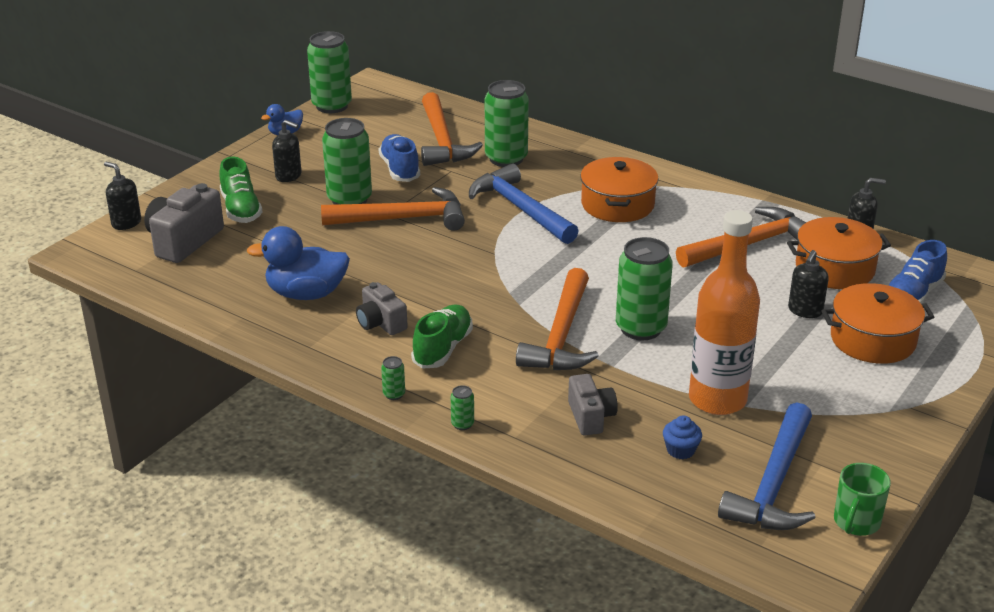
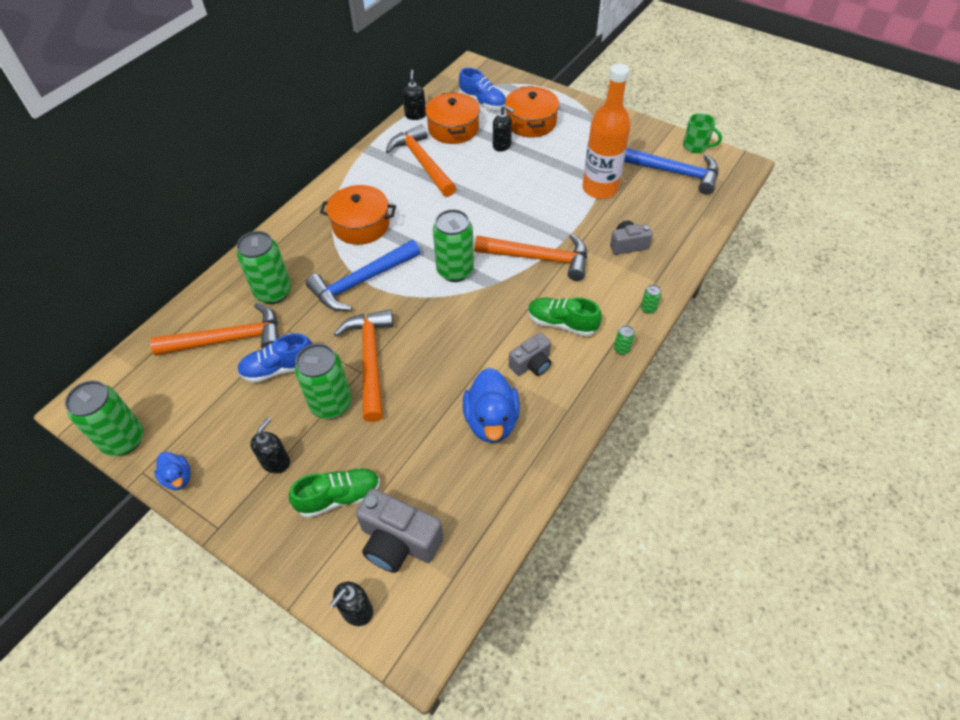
camera: 90 degrees left, 20 degrees up
green can [616,237,673,340] -> green can moved to [433,209,474,282]
blue cupcake [663,415,702,459] -> none

